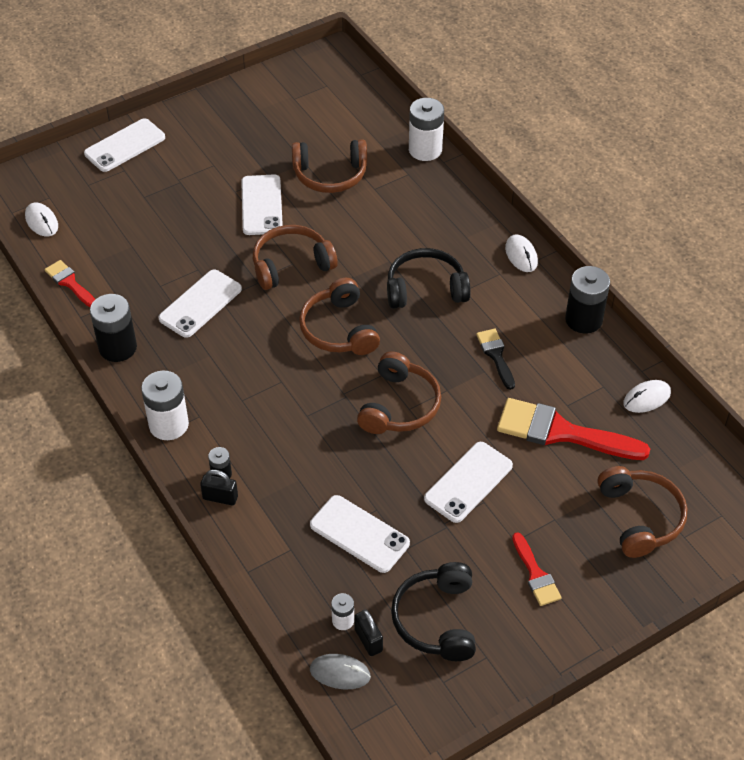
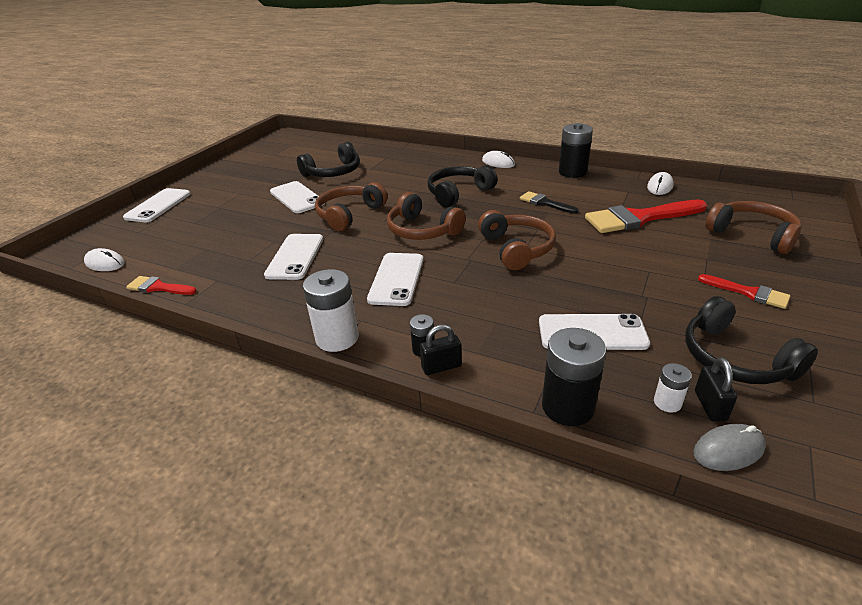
camera: 30 degrees left, 15 degrees down
black battery [90,294,137,362] -> black battery moved to [542,328,606,426]
brown headphones [292,139,367,193] -> black headphones [297,142,360,177]
black padlock [354,609,383,656] -> black padlock turned 60 degrees clockwise [695,357,737,421]
white battery [409,98,444,161] -> none
white phone [424,442,513,523] -> white phone moved to [367,253,423,306]

